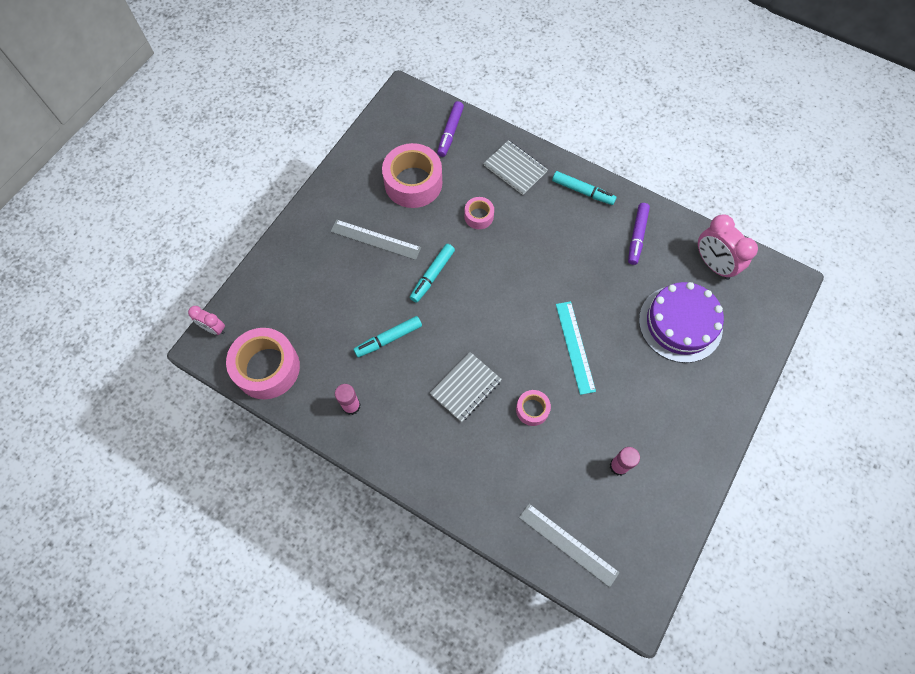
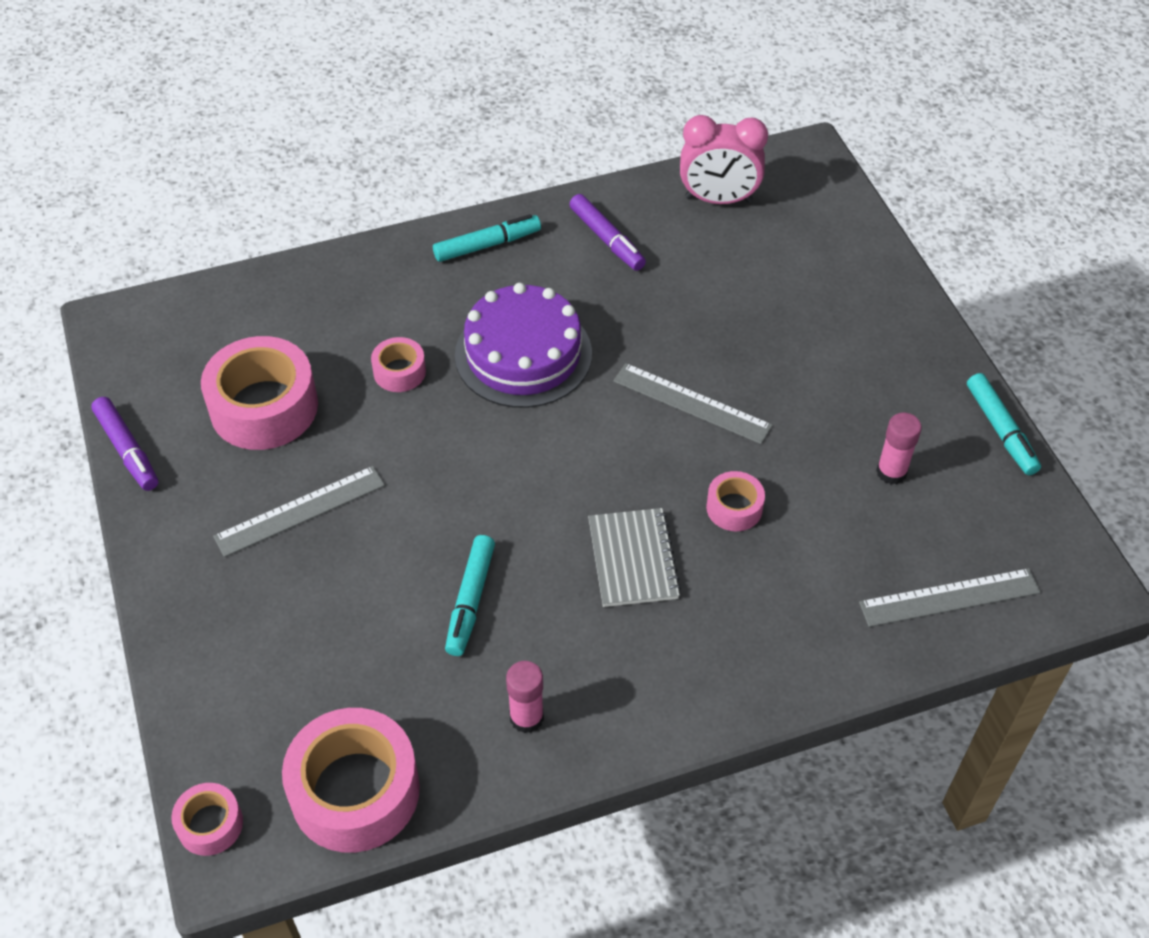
camera: 50 degrees left, 15 degrees down
pink clock [188,306,225,335] -> pink tape [171,783,243,856]
turquoise marker [410,244,455,303] -> turquoise marker moved to [967,373,1041,475]
purple marker [437,101,464,157] -> purple marker moved to [91,397,158,491]
grey notebook [484,140,548,195] -> none
turquoise ruler [556,301,596,395] -> grey ruler [613,363,773,444]
purple cake [639,282,724,363] -> purple cake moved to [455,283,592,408]

